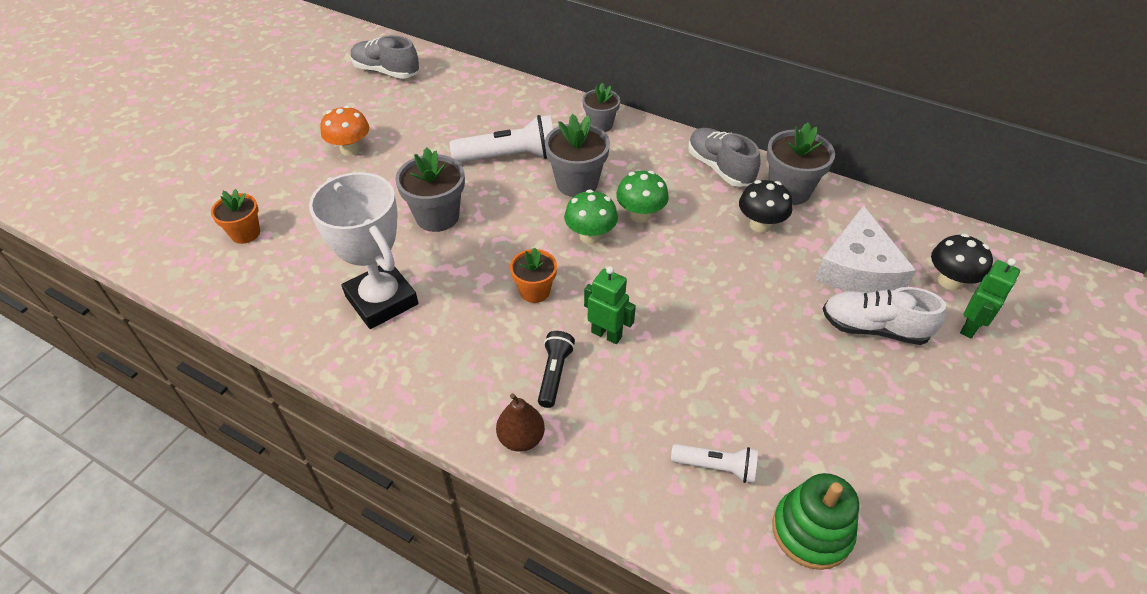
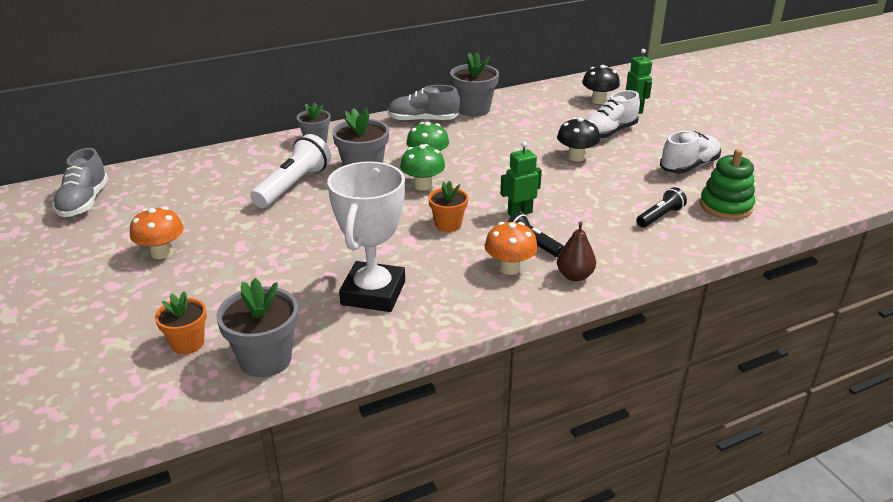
camera: 55 degrees left, 15 degrees down
white trophy [309,172,418,329] -> white trophy turned 75 degrees counterclockwise [328,161,405,312]
grey shoe [351,35,419,79] -> grey shoe turned 60 degrees counterclockwise [53,148,108,217]
grey flower pot [395,148,465,232] -> grey flower pot moved to [216,278,299,377]
white flashlight [671,444,758,483] -> black flashlight [636,187,687,228]
black mushroom [739,180,793,233] -> black mushroom moved to [557,117,600,161]
white cheese [815,205,916,293] -> none
none -> orange mushroom [485,222,538,275]
none -> white shoe [660,131,721,173]

